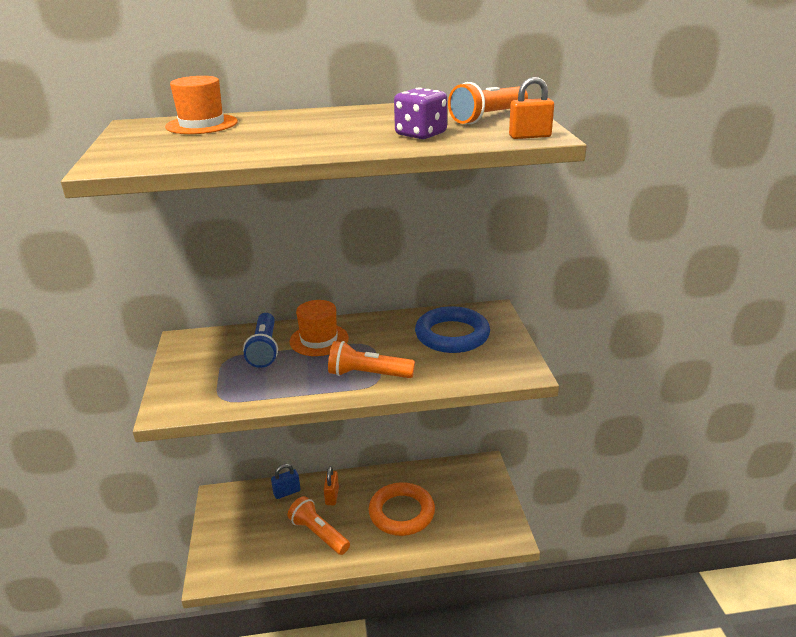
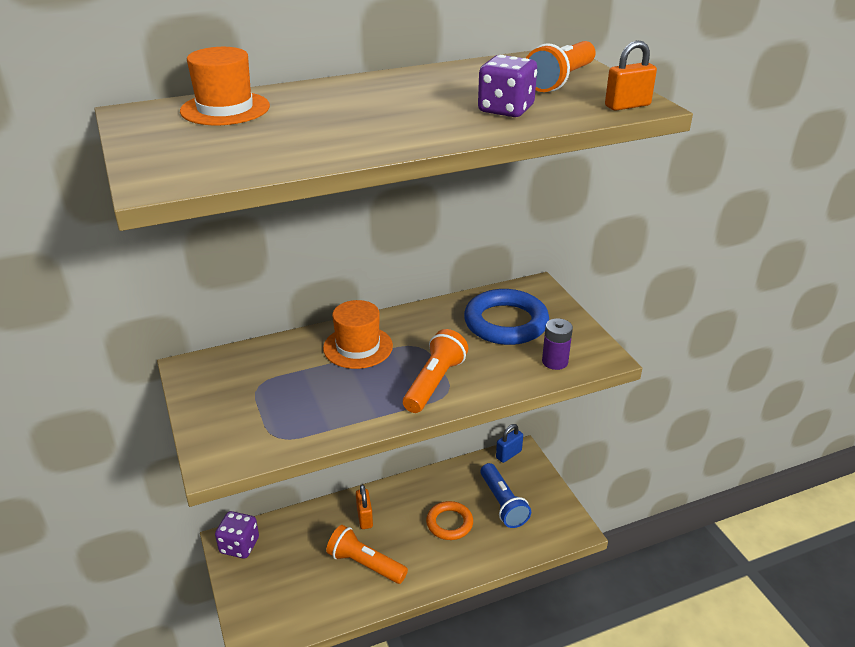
camera: 15 degrees left, 5 degrees up
blue flashlight [243,313,278,368] -> blue flashlight moved to [481,463,531,528]
blue padlock [271,464,301,499] -> blue padlock moved to [496,424,523,463]
orange flashlight [328,341,415,378] -> orange flashlight turned 120 degrees clockwise [403,329,468,413]
orange ring [369,482,435,536] -> orange ring [426,501,473,540], size x0.63
none -> purple dice [215,511,259,558]
none -> purple battery [542,318,573,370]

